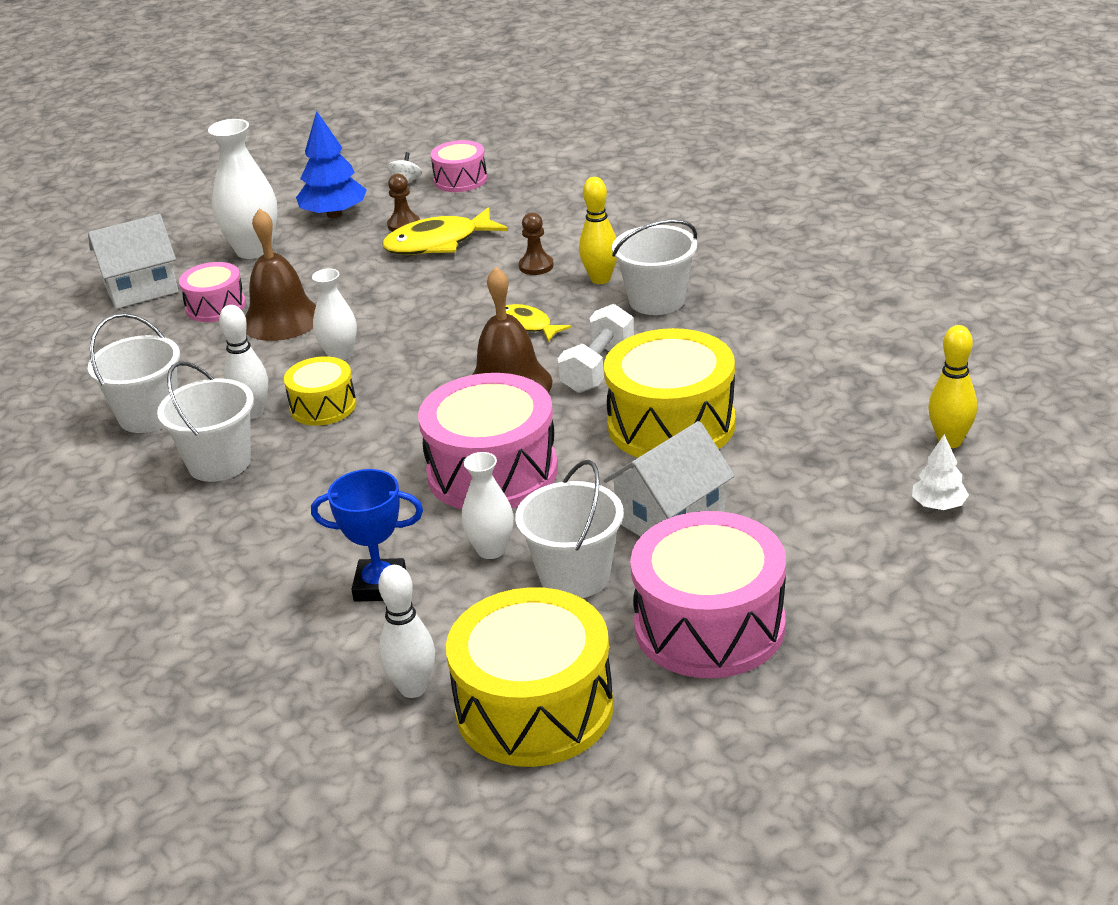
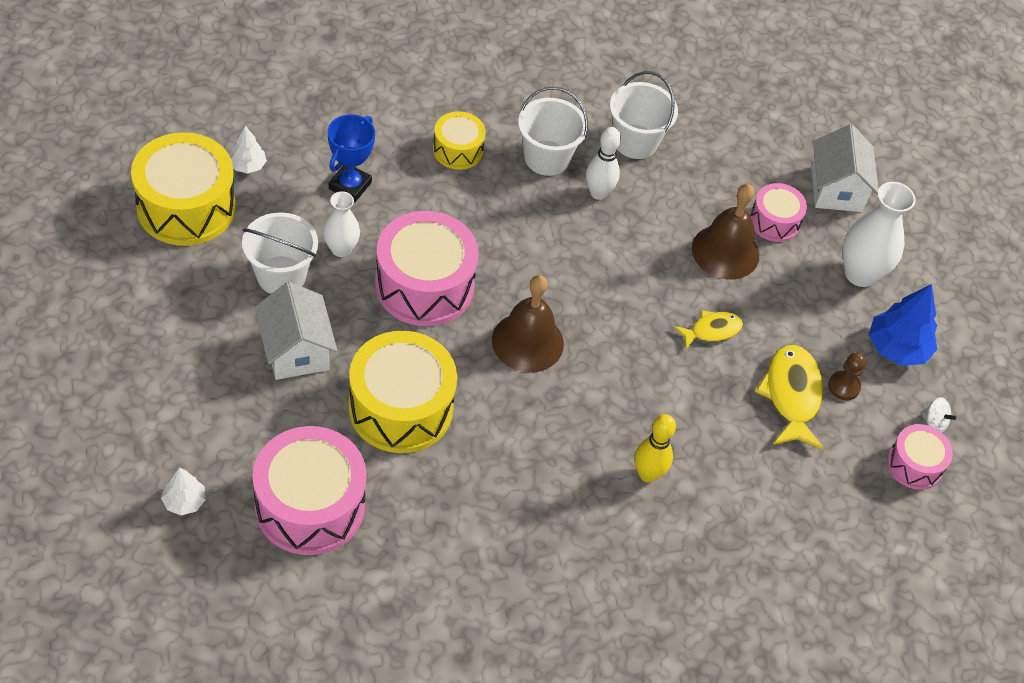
camera: 105 degrees right, 20 degrees up
yellow drum [284,356,356,426] -> yellow drum moved to [433,111,486,170]
white vase [312,269,357,360] -> none
white bowling pin [378,565,435,698] -> white tree [229,126,267,174]
yellow fish [506,304,571,342] -> yellow fish moved to [674,310,743,349]
brown pawn [519,212,554,275] -> none
white dumbbell [557,304,634,393] -> none
white bucket [612,219,697,315] -> none
pink drum [630,511,786,678] -> pink drum moved to [253,426,367,555]
yellow bowling pin [928,325,977,448] -> none

